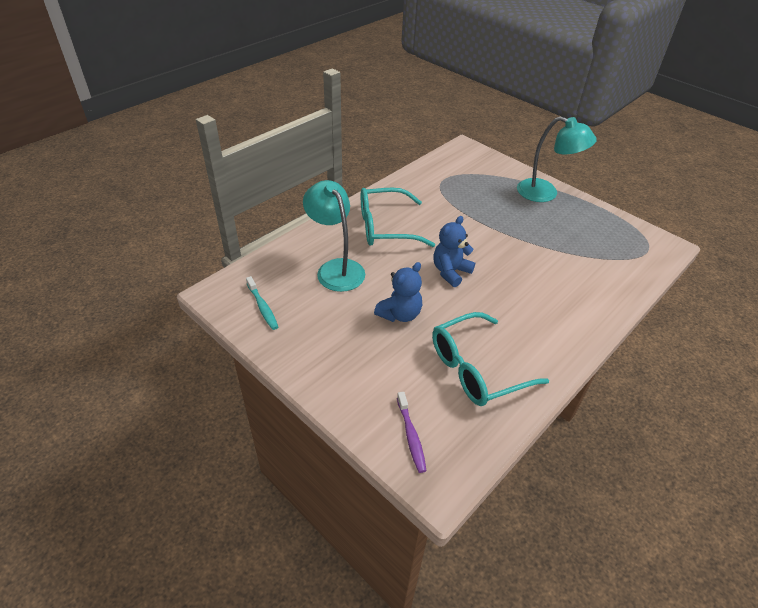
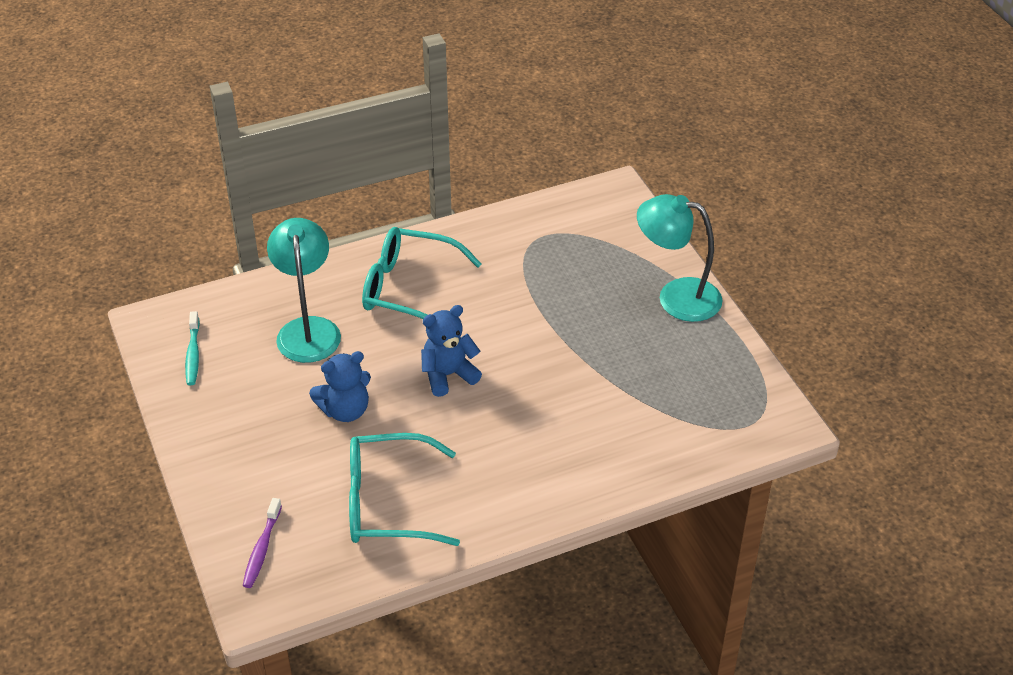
camera: 25 degrees right, 0 degrees up
turquoise lamp [517,116,597,202] -> turquoise lamp turned 150 degrees clockwise [637,194,723,322]

